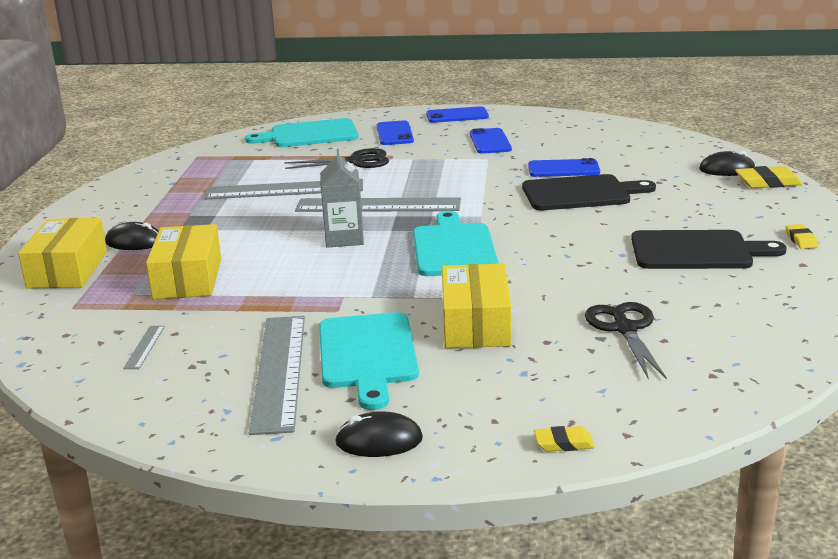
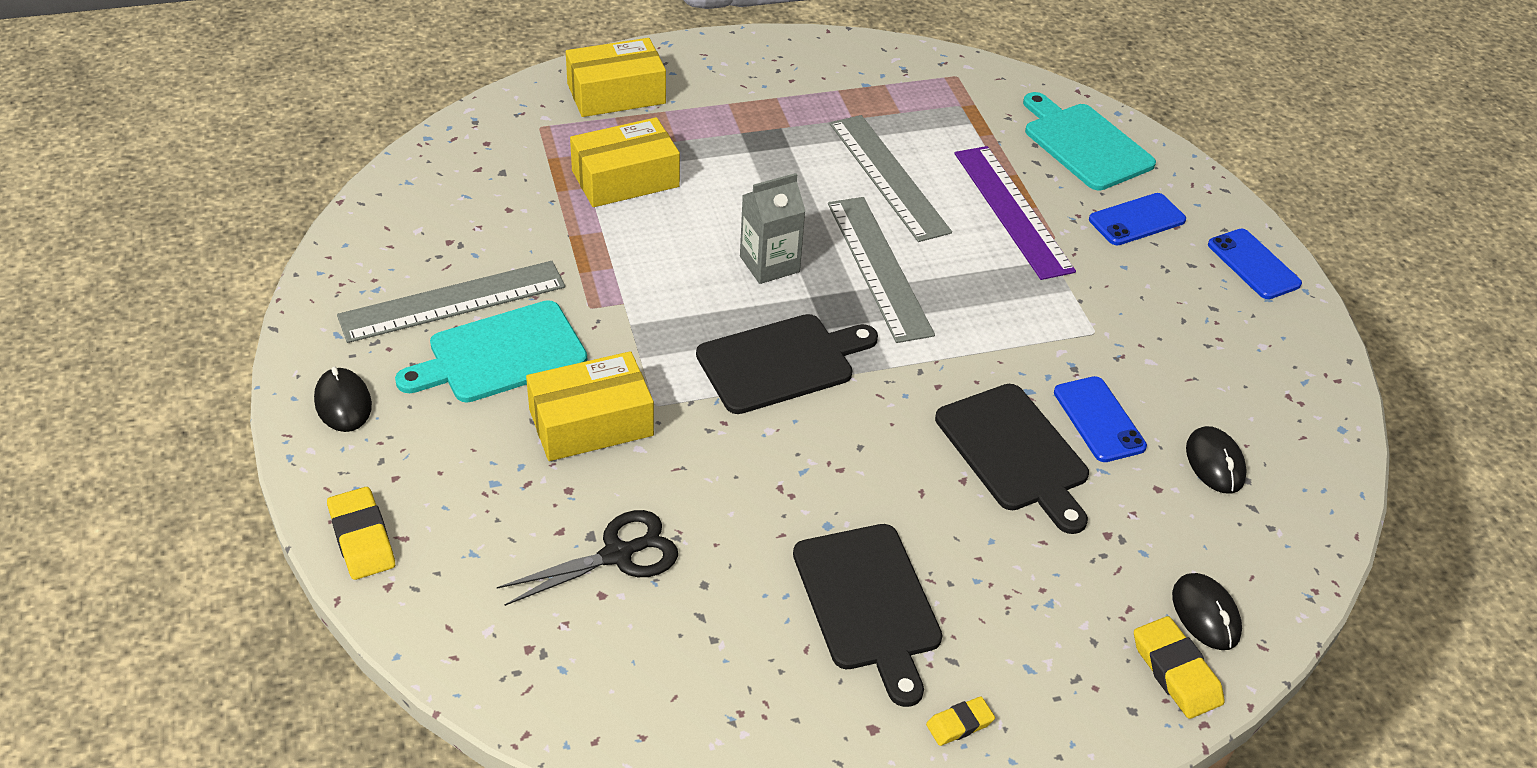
camera: 65 degrees right, 20 degrees up
black mouse [105,222,159,250] -> black mouse moved to [1186,426,1247,494]
grey ruler [123,326,165,369] -> none
black scissors [285,148,389,169] -> purple ruler [954,146,1076,280]
turquoise cutting board [413,211,499,276] -> black cutting board [696,314,878,414]
blue phone [470,128,512,154] -> none
yellow eraser [534,426,595,452] -> yellow eraser [327,487,395,580], size x1.65

